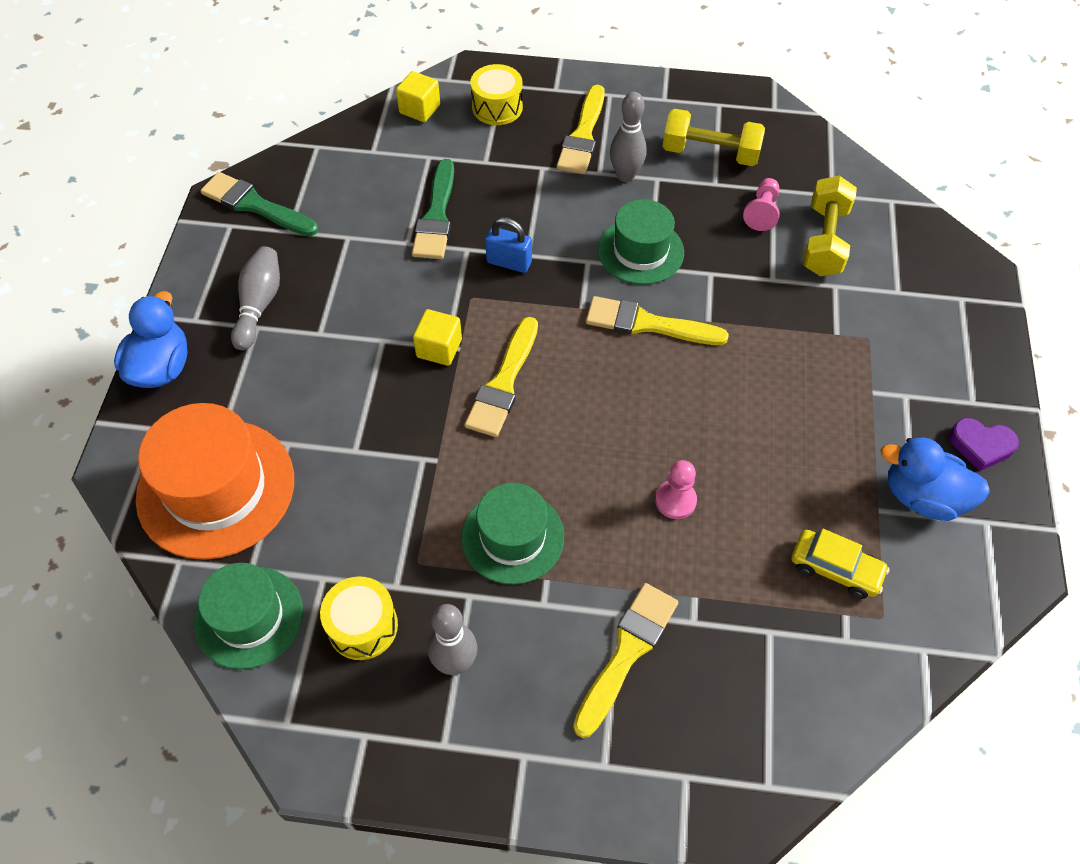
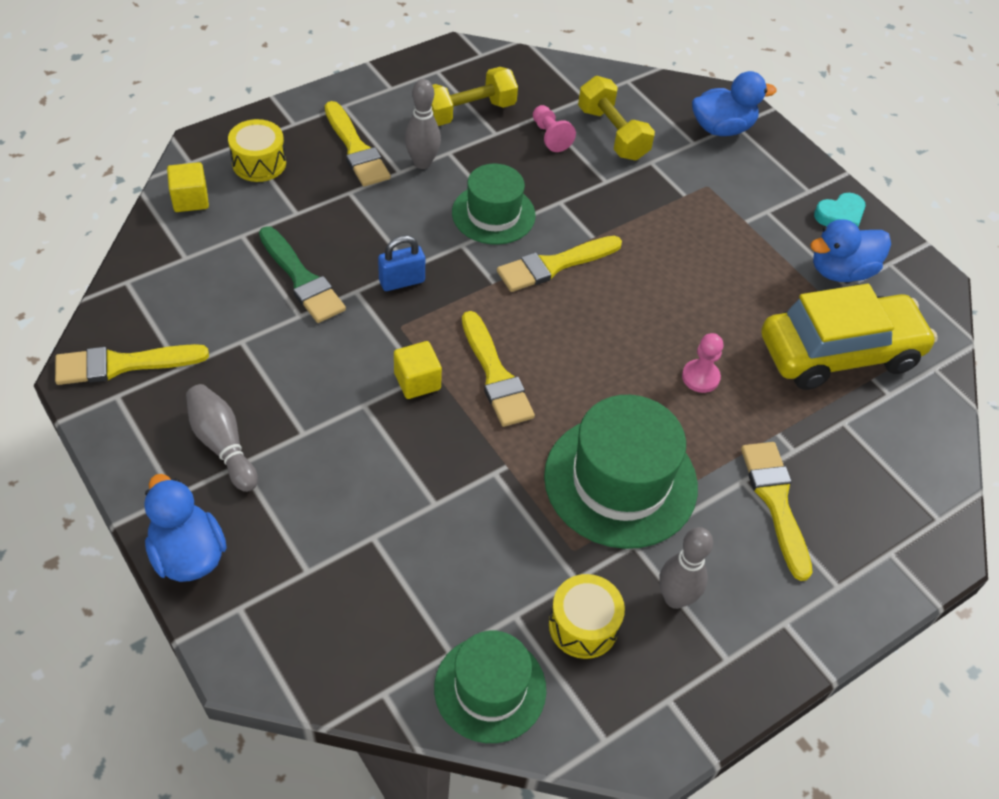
camera: 45 degrees left, 5 degrees down
orange hat [136,403,294,560] -> none
green brush [200,172,318,236] -> yellow brush [55,344,209,385]
green hat [461,483,564,585] -> green hat [544,395,698,549], size x1.56
yellow car [791,529,890,599] -> yellow car [761,284,937,390], size x2.09
purple heart [950,418,1019,471] -> turquoise heart [814,193,866,227]
none -> blue duck [692,71,776,136]

